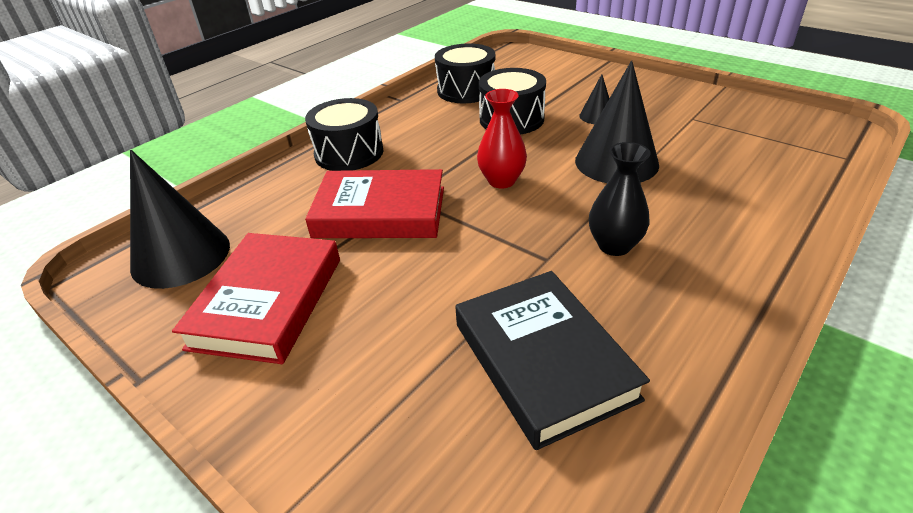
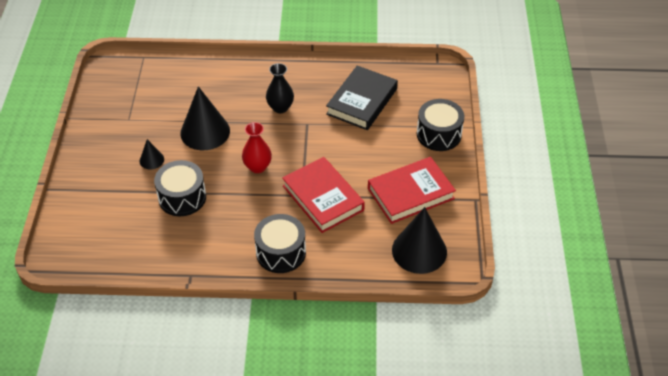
camera: 130 degrees left, 10 degrees up
black drum [435,43,495,103] -> black drum moved to [417,99,464,151]

